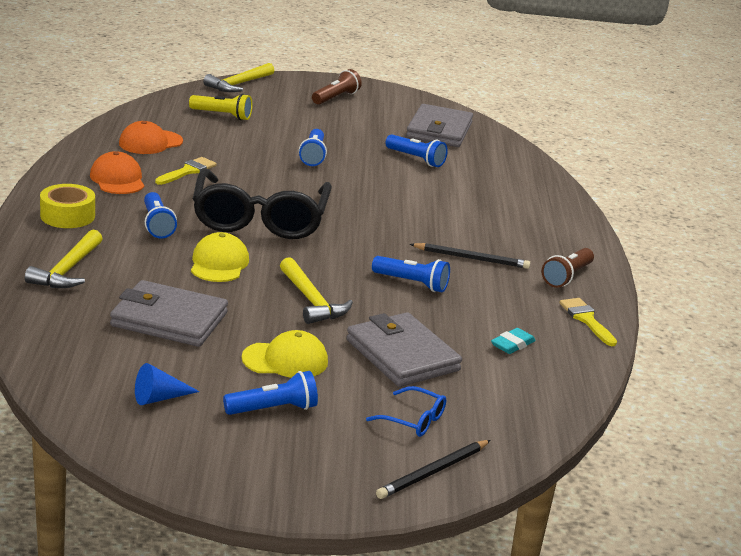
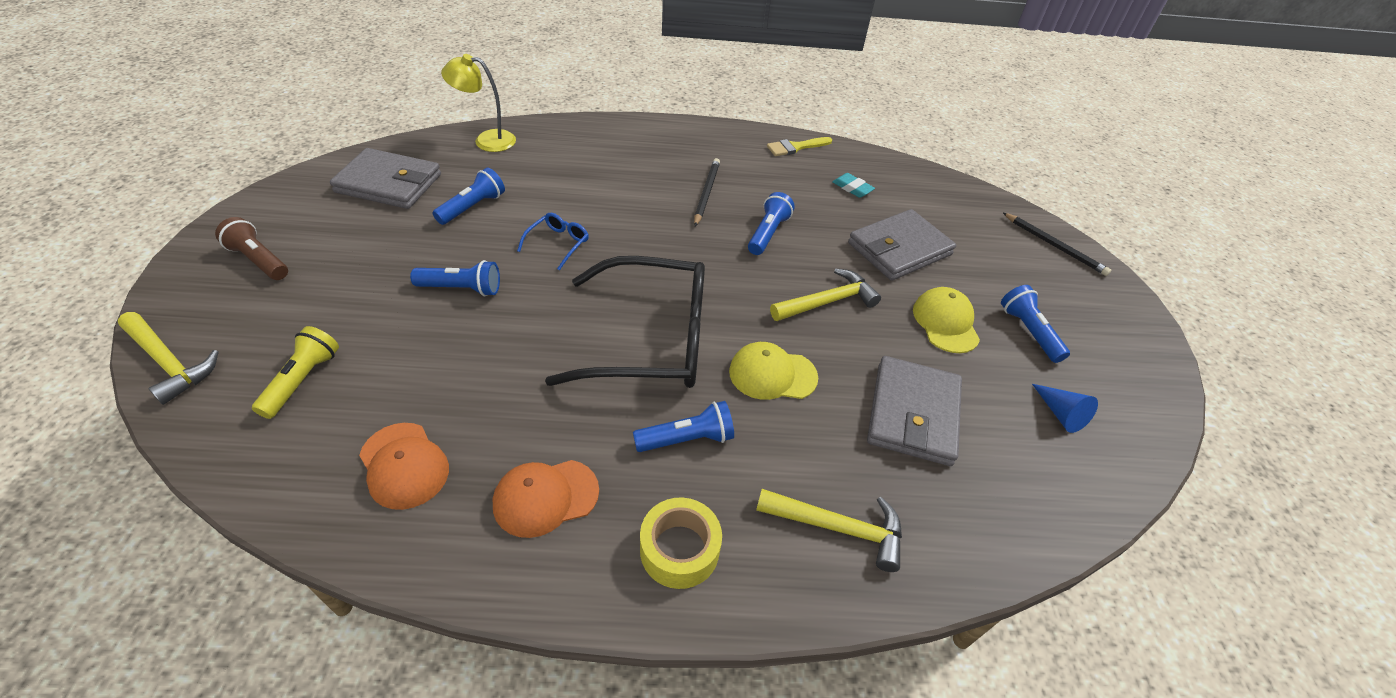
camera: 90 degrees left, 20 degrees up
yellow brush [155,157,217,185] -> none
blue glasses [366,386,446,437] -> blue glasses moved to [517,213,589,270]
brown flashlight [542,248,594,288] -> none
none -> yellow lamp [441,54,516,152]

